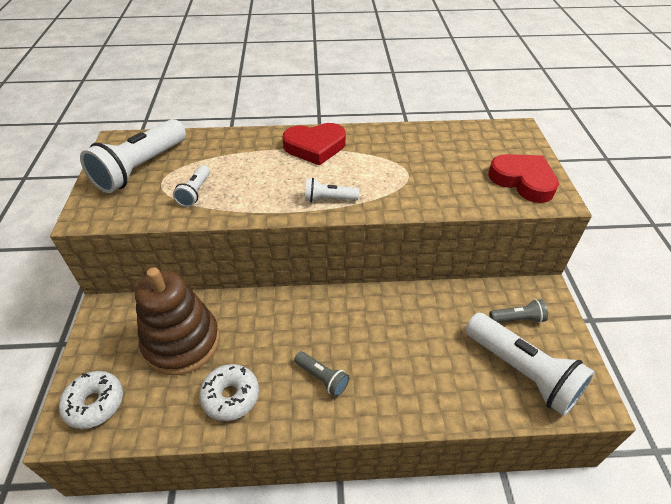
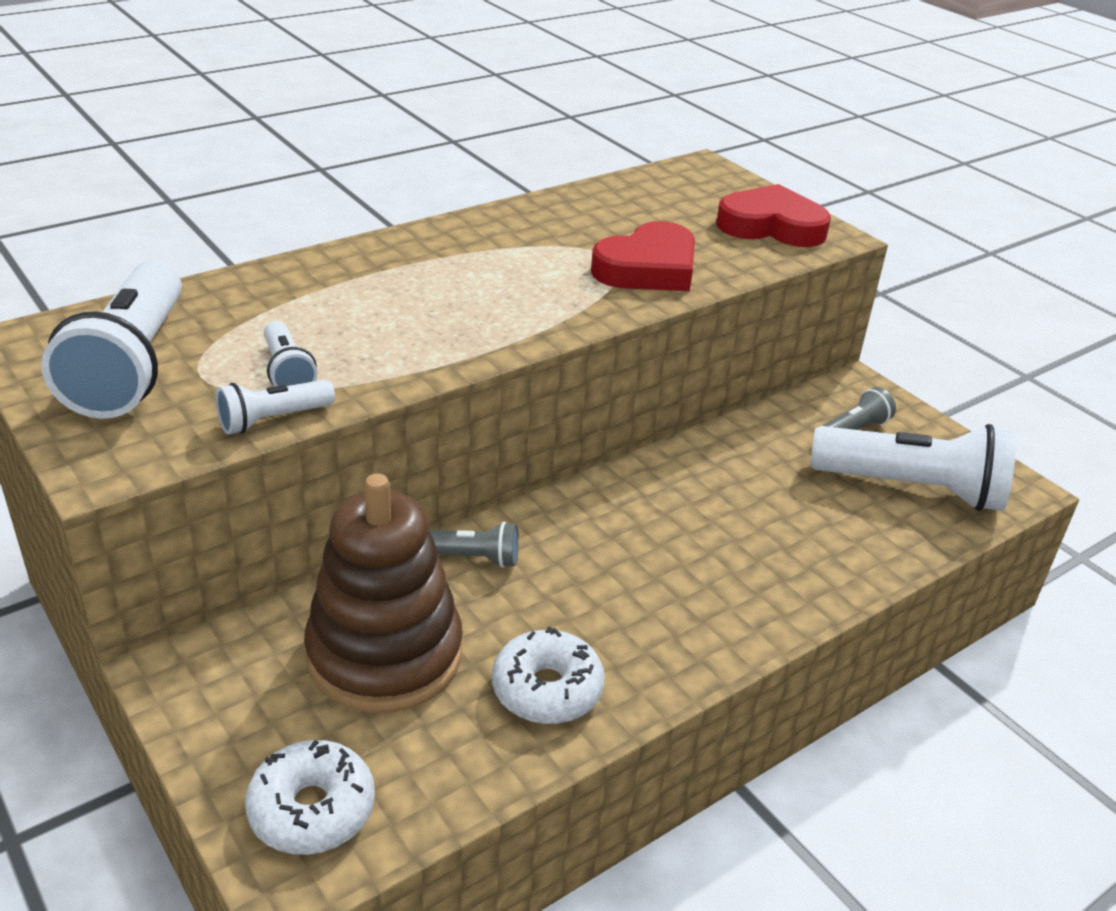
camera: 35 degrees left, 10 degrees down
red heart [282,123,346,166] -> red heart moved to [591,221,695,291]
grey flashlight [294,351,349,397] -> grey flashlight moved to [428,522,519,568]
white flashlight [305,178,359,202] -> white flashlight moved to [215,380,335,434]

